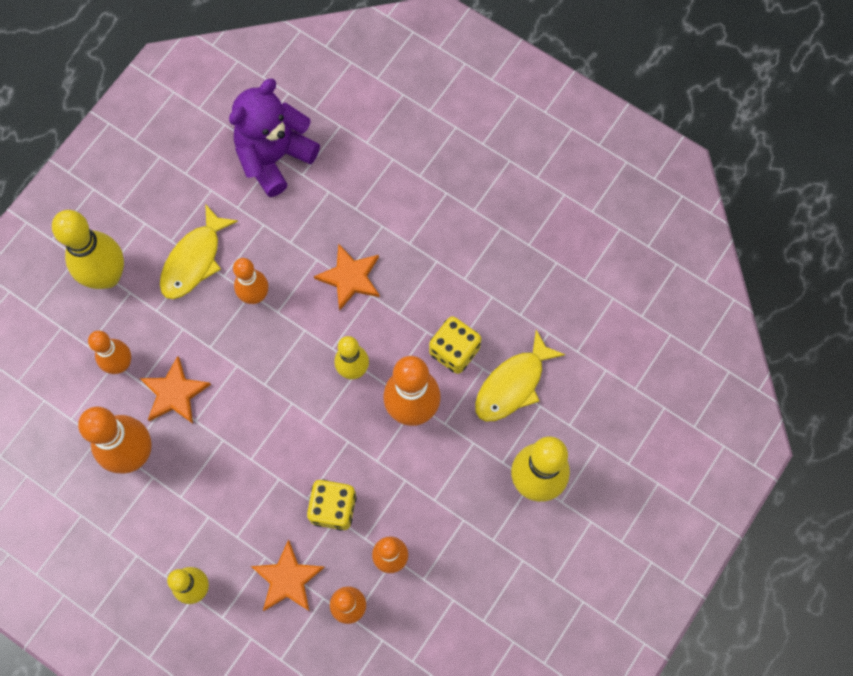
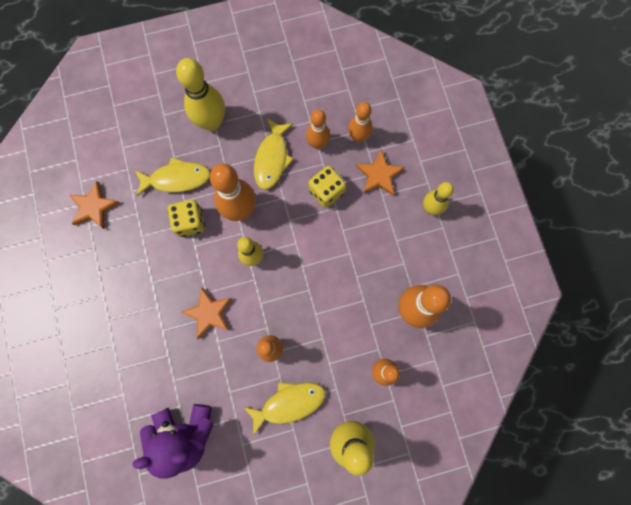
camera: 140 degrees left, 5 degrees up
orange star [140,356,211,424] -> orange star moved to [69,181,119,229]
none -> yellow fish [254,119,294,190]

